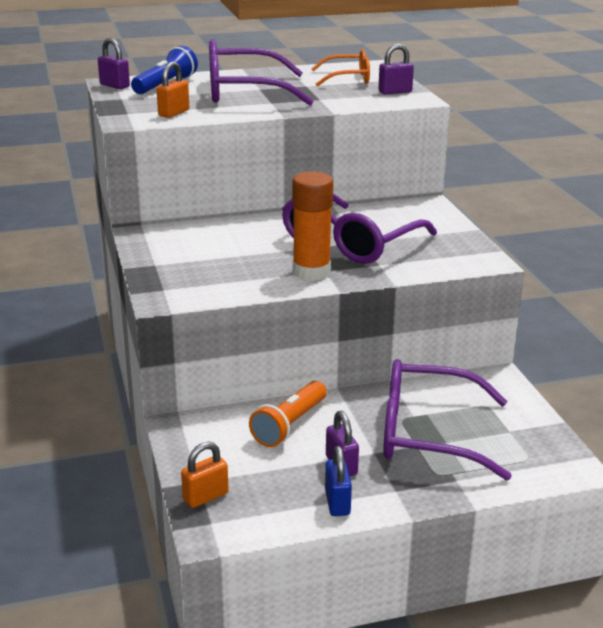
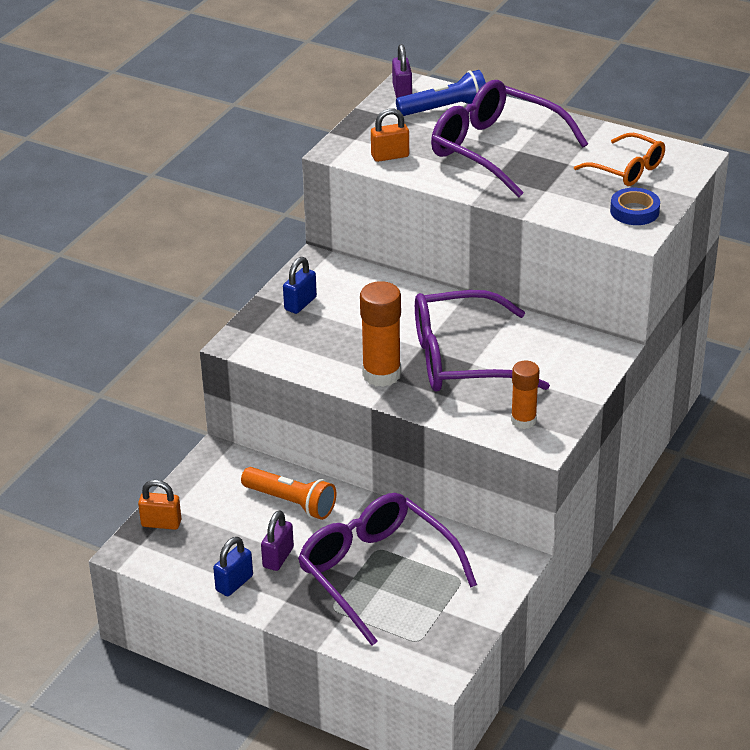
camera: 45 degrees right, 10 degrees up
orange flashlight [249,381,327,447] -> orange flashlight turned 135 degrees counterclockwise [241,467,336,520]
purple padlock [378,43,414,94] -> blue tape [610,188,660,225]
none -> blue padlock [283,257,317,314]
none -> orange glue stick [511,361,539,429]

